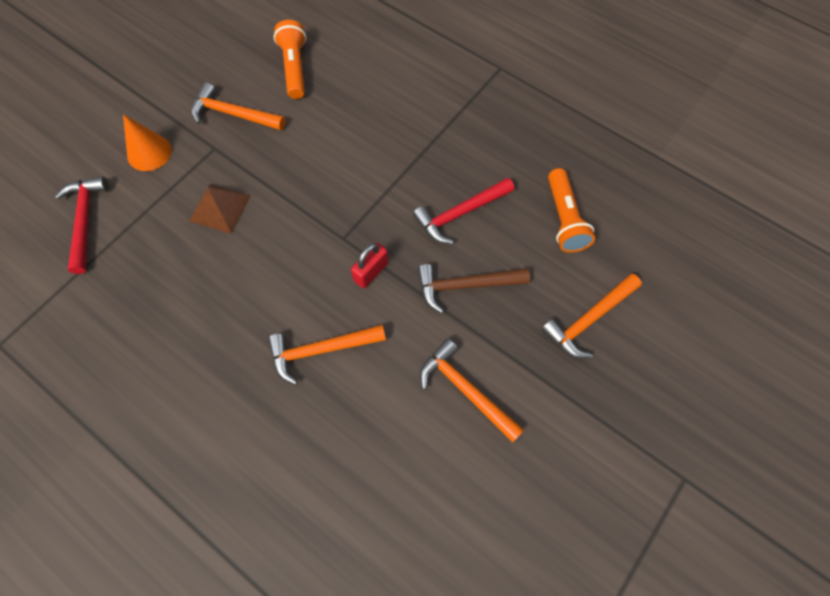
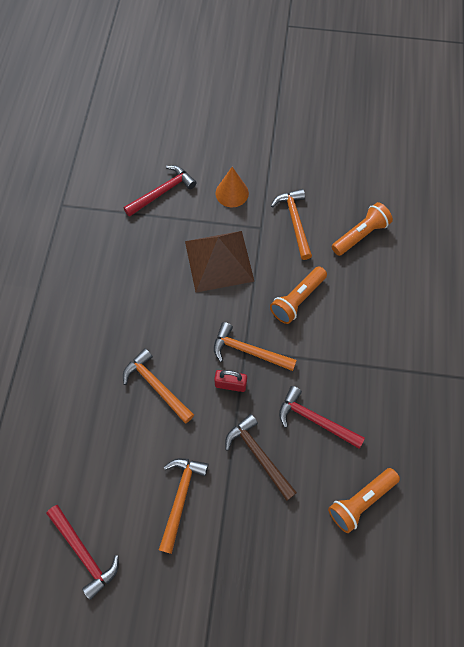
camera: 60 degrees right, 0 degrees up
brown pyramid [189,184,250,234] -> brown pyramid [185,231,255,293], size x1.68
orange hammer [541,274,642,358] -> orange hammer moved to [214,322,297,371]
none -> red hammer [46,505,119,600]
none -> orange flashlight [270,267,327,324]

